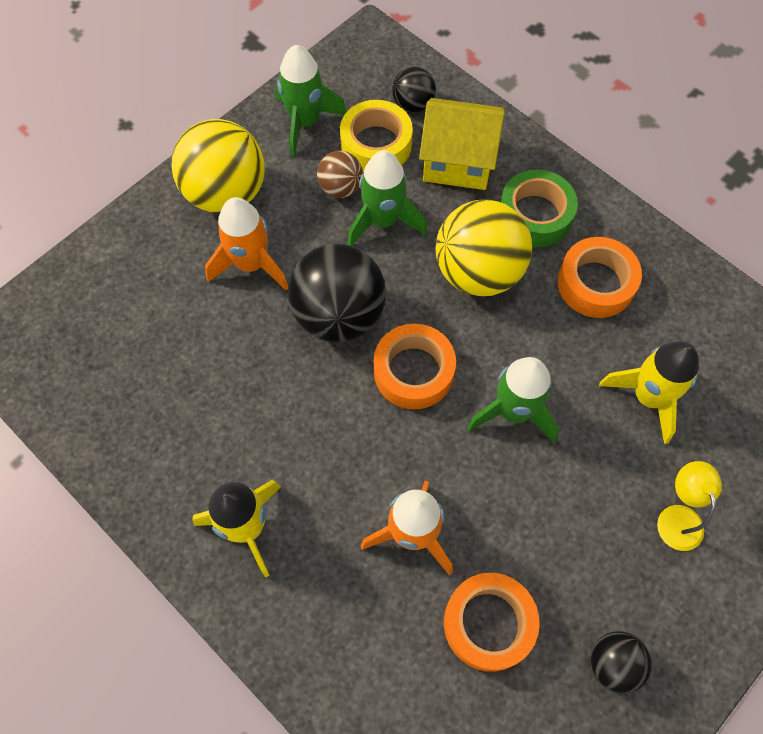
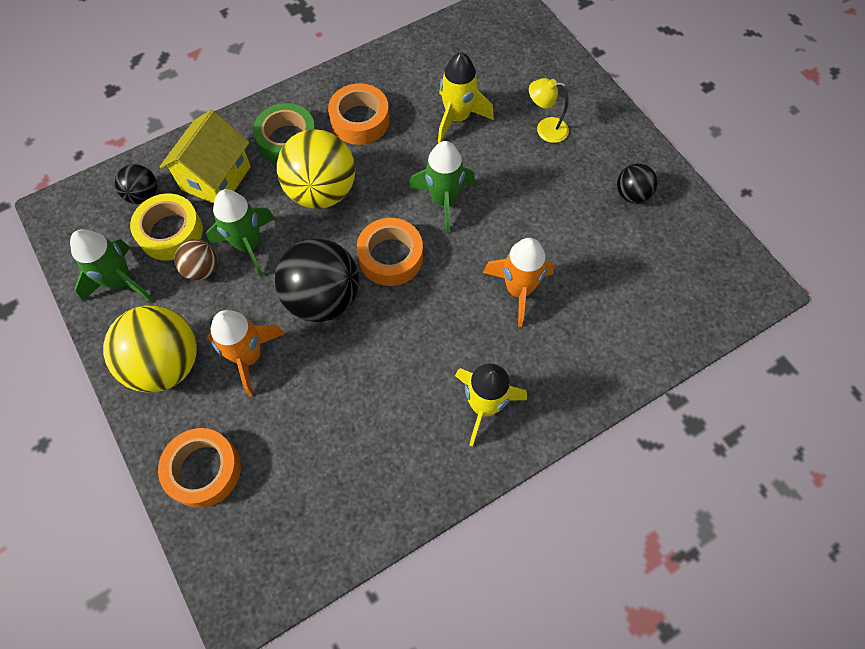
camera: 75 degrees left, 0 degrees up
orange tape [444,573,540,672] -> orange tape moved to [158,428,241,508]

